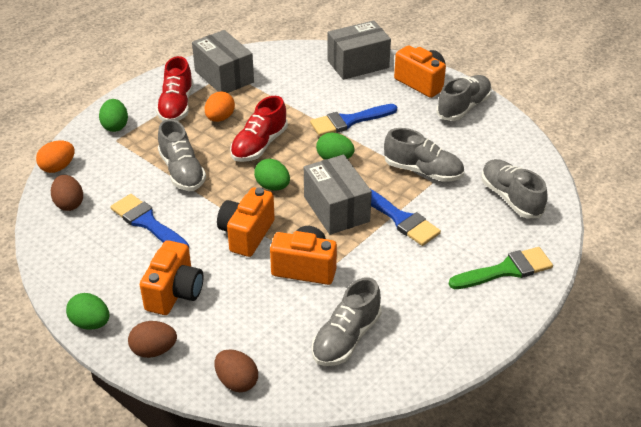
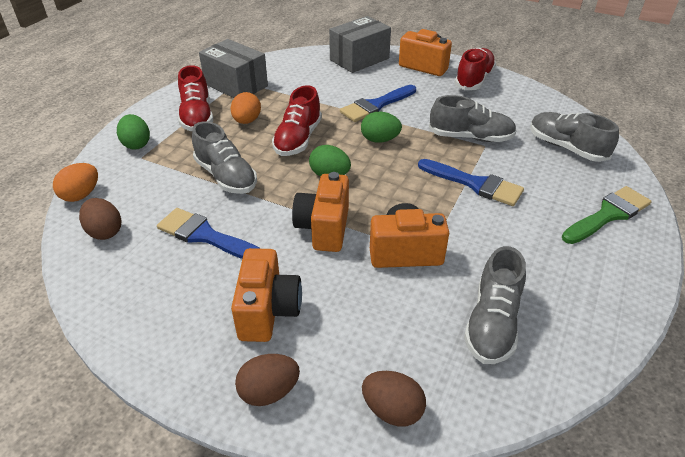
camera: 15 degrees left, 0 degrees up
green egg [66,293,109,330] -> none
grey box [304,155,372,235] -> none
grey shoe [436,75,492,121] -> red shoe [455,48,496,90]

